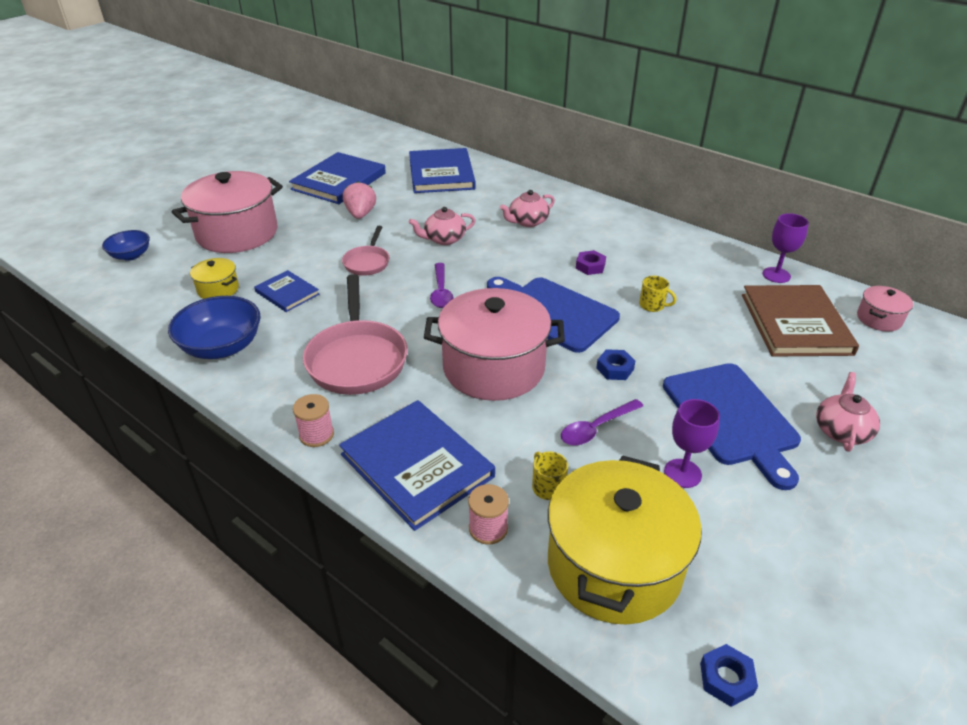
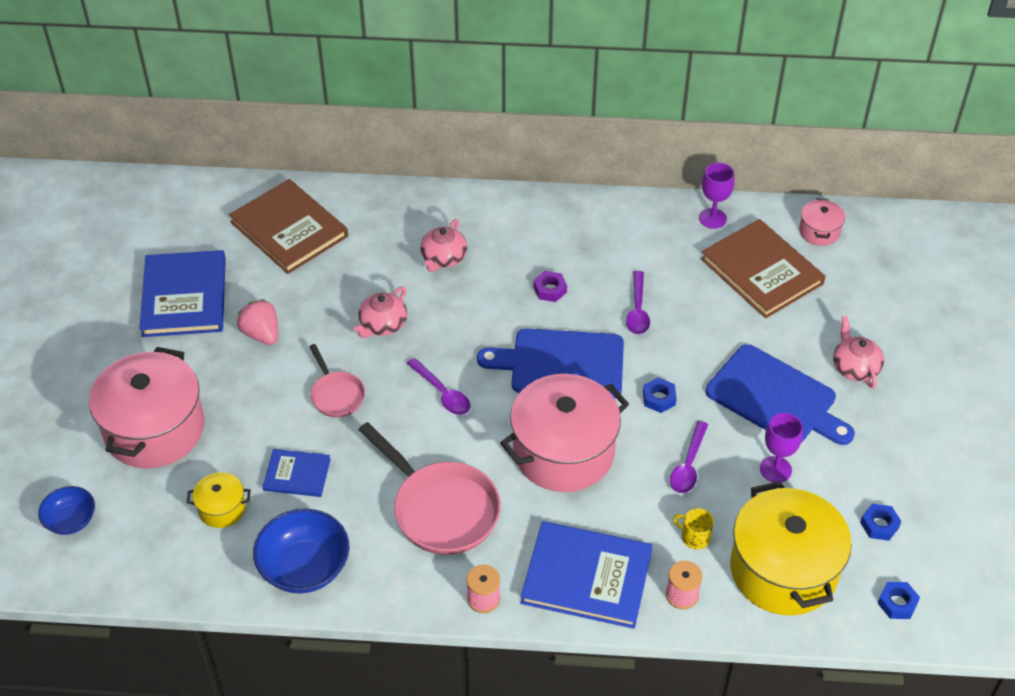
camera: 35 degrees left, 10 degrees up
blue book [409,148,476,193] -> brown book [229,179,348,274]
yellow mug [639,276,676,312] -> purple spoon [626,271,650,334]
none -> blue nut [860,504,902,541]

